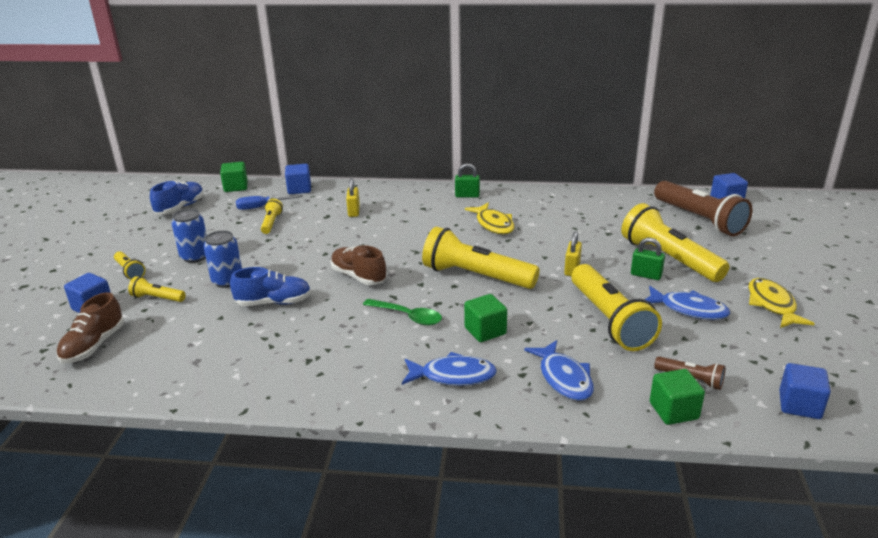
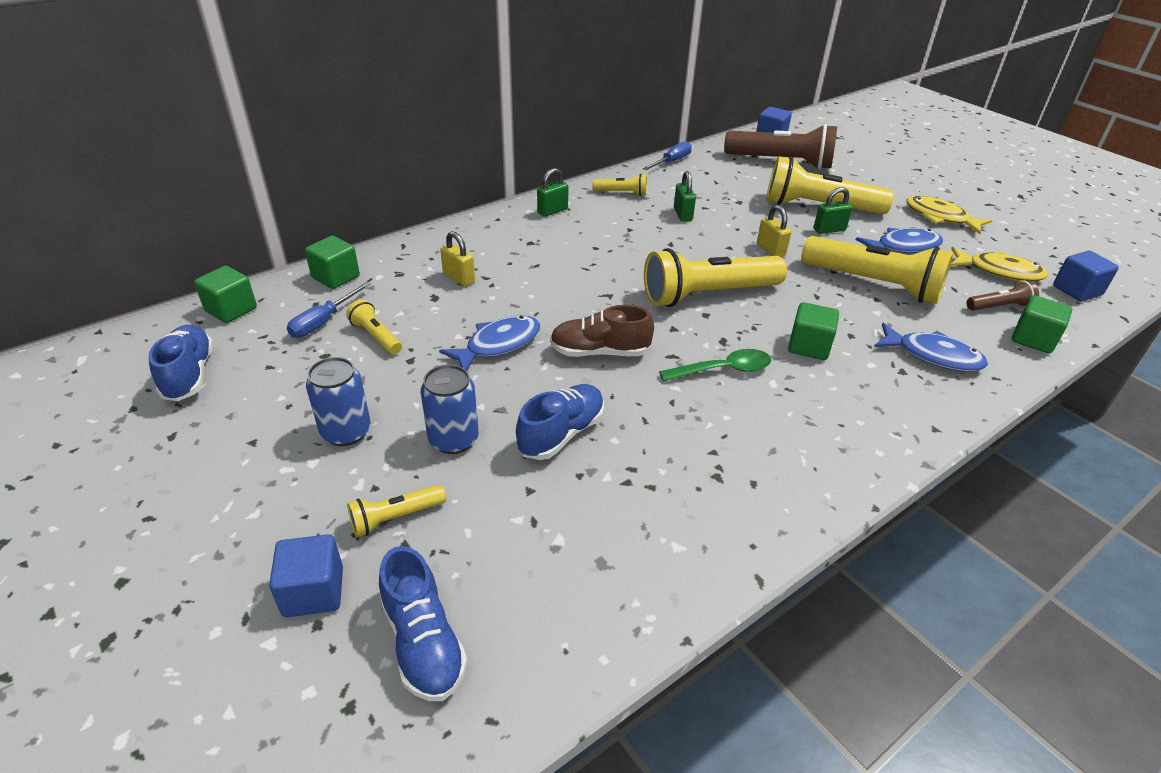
camera: 45 degrees left, 10 degrees up
brown shoe [56,292,124,363] -> blue shoe [379,546,468,701]
yellow flashlight [114,251,145,280] -> yellow flashlight moved to [592,173,647,196]
blue cube [285,164,311,194] -> green cube [305,236,360,289]
blue fish [402,352,497,386] -> blue fish moved to [439,315,540,371]
yellow fish [465,203,515,234] -> yellow fish moved to [951,247,1048,281]
none -> blue screwdriver [643,141,692,170]
none -> green padlock [674,171,696,221]

